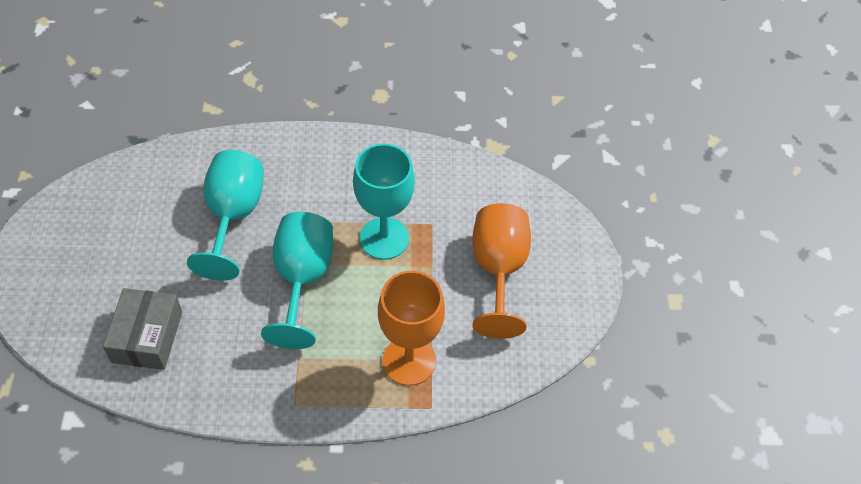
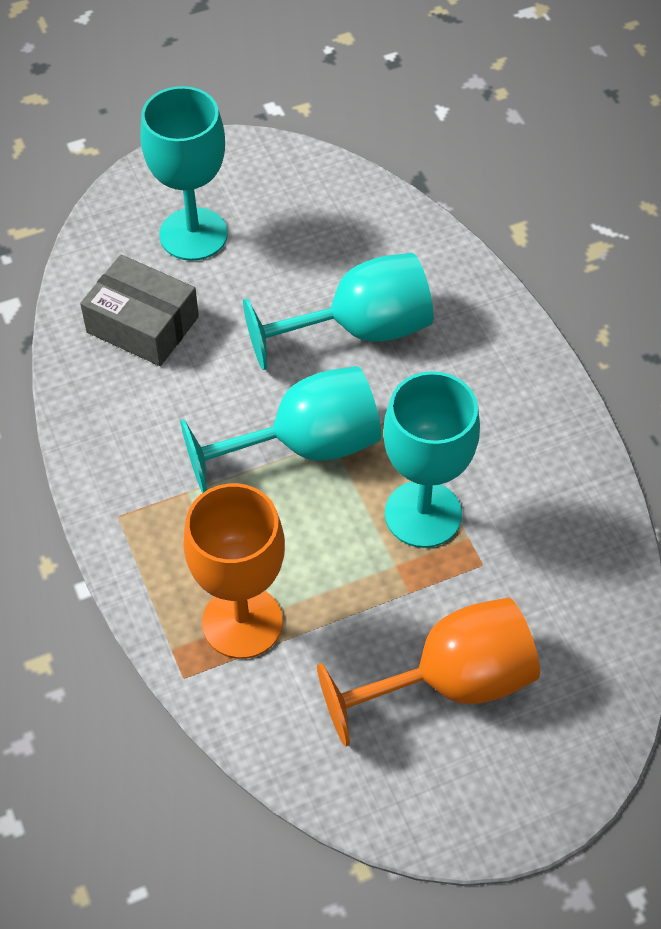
camera: 70 degrees right, 0 degrees up
grey box [103,288,182,370] -> grey box turned 45 degrees clockwise [80,255,199,366]
none -> turquoise goblet [141,86,228,261]

